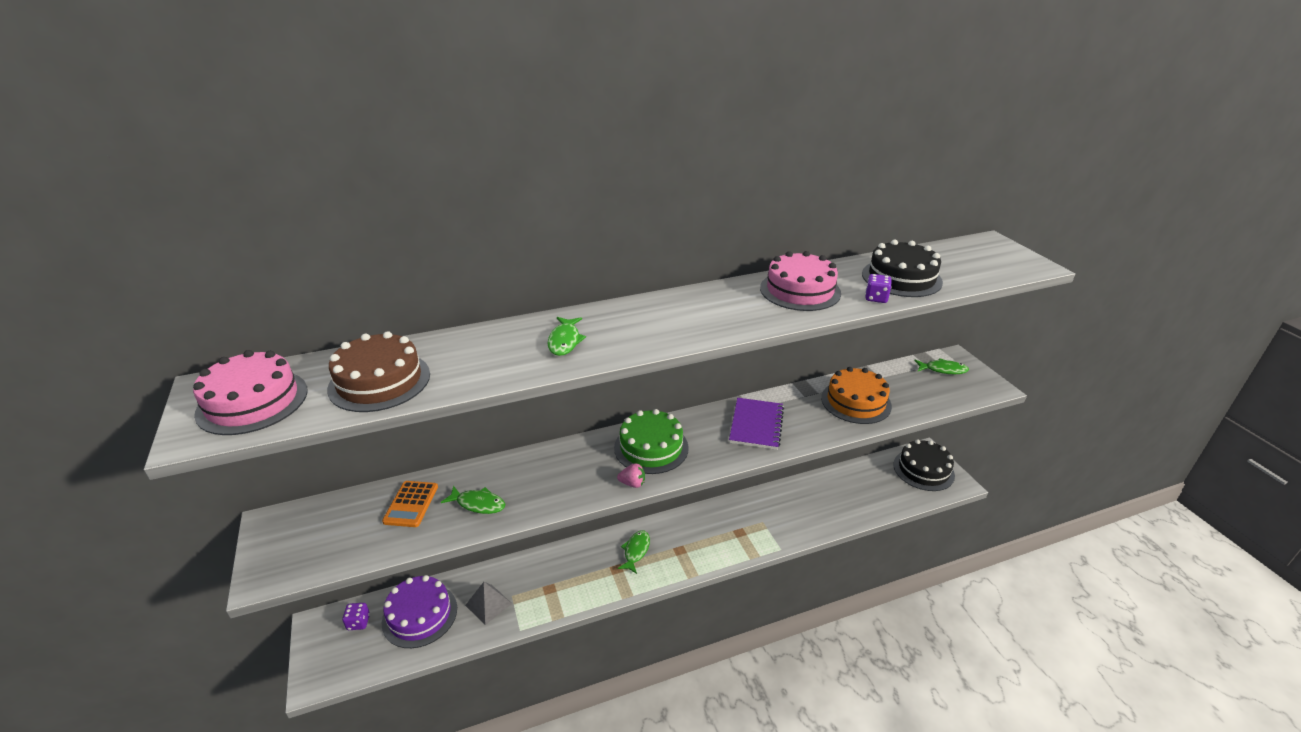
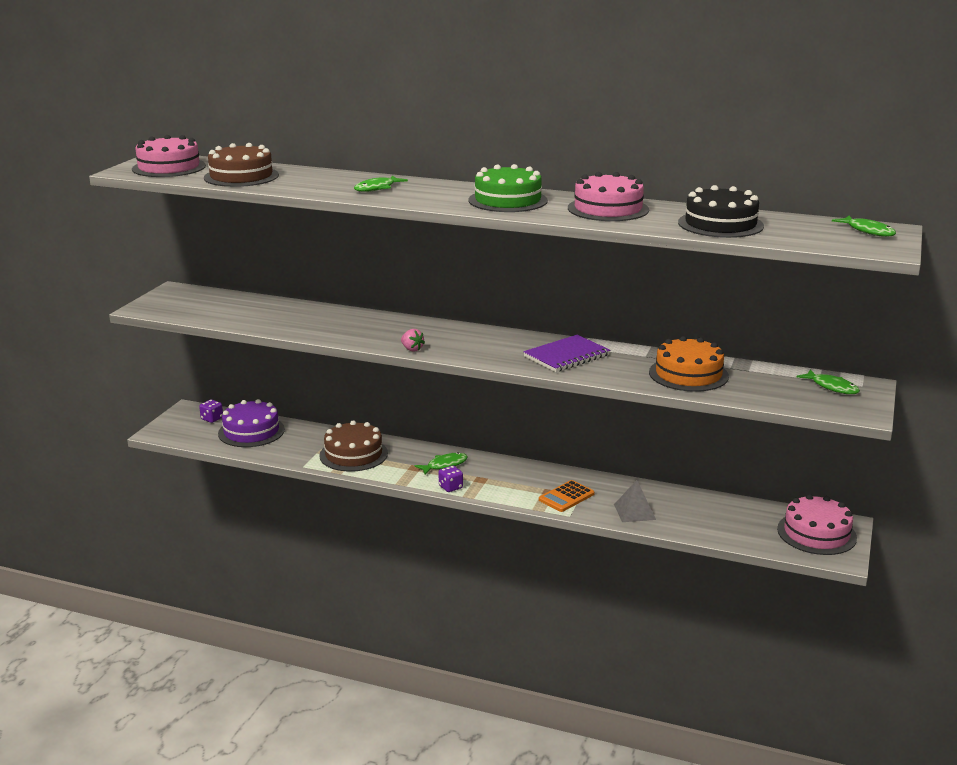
camera: 40 degrees right, 10 degrees down
orange calculator [382,481,438,527] -> orange calculator moved to [539,480,595,512]
green fish [441,485,506,514] -> green fish moved to [832,216,896,237]
grey pyramid [465,582,512,625] -> grey pyramid moved to [614,480,656,522]
green cake [614,409,689,474] -> green cake moved to [469,164,548,212]
purple dice [865,274,892,303] -> purple dice moved to [439,466,463,492]
black cake [893,439,955,491] -> pink cake [777,494,857,555]
none -> brown cake [319,421,388,471]

